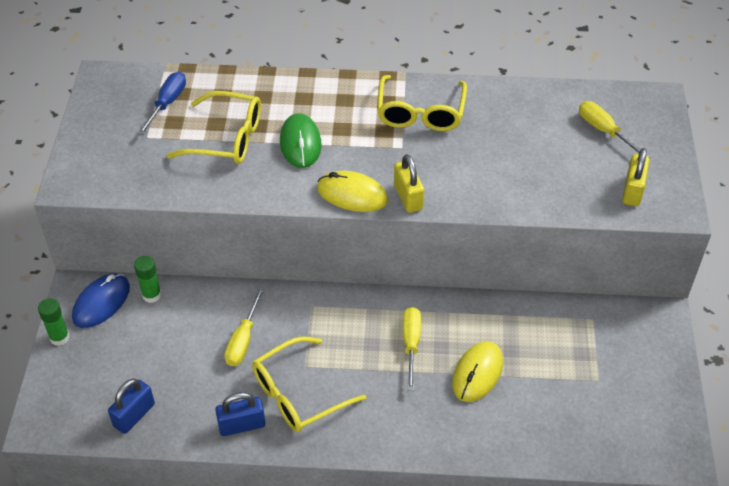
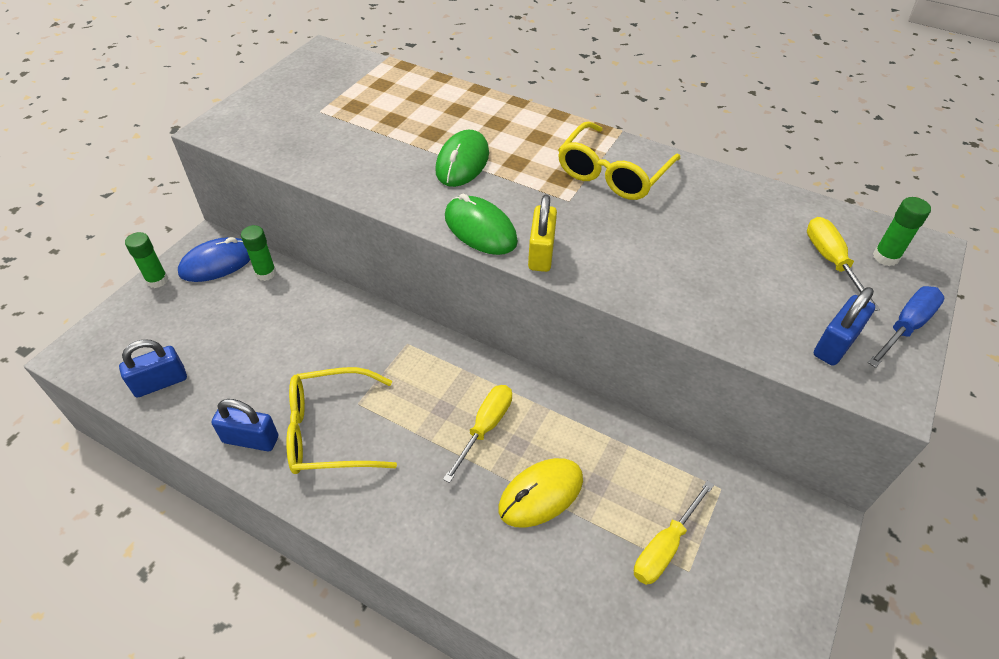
camera: 25 degrees right, 0 degrees up
blue screwdriver [137,72,186,135] -> blue screwdriver moved to [868,286,945,368]
yellow glasses [166,91,261,164] -> none
yellow screwdriver [224,287,264,366] -> yellow screwdriver moved to [634,480,714,585]
yellow mouse [317,171,388,212] -> green mouse [445,193,518,255]
yellow padlock [622,148,650,206] -> blue padlock [814,287,875,366]
none -> green glue stick [873,197,931,266]

